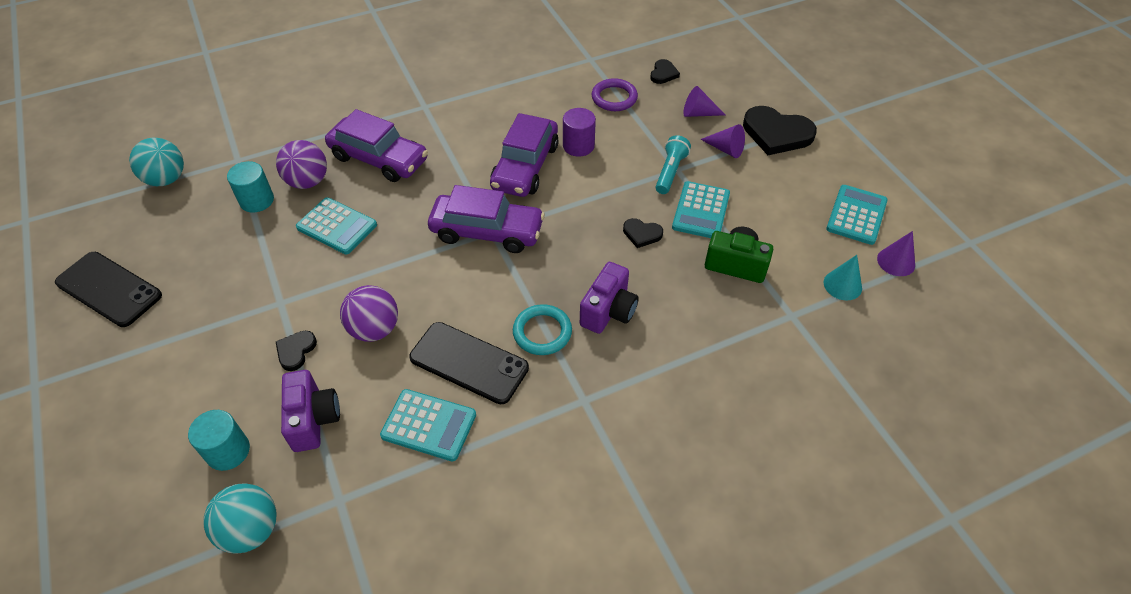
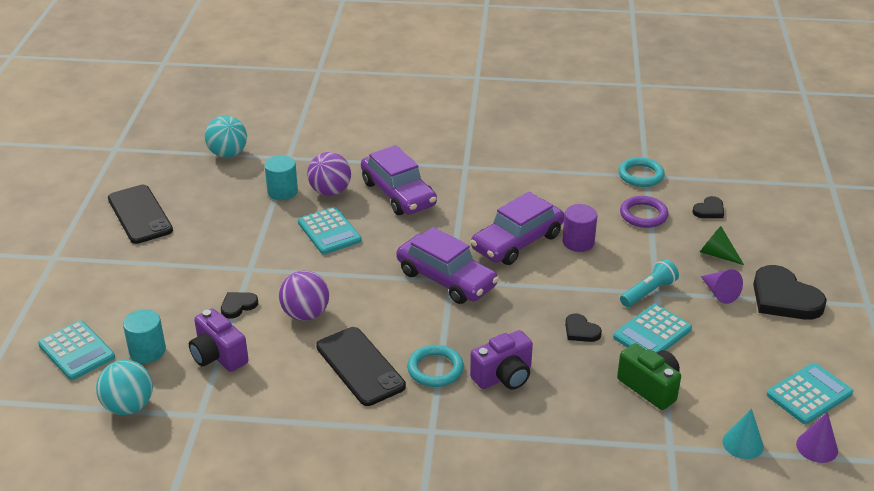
camera: 30 degrees right, 15 degrees down
purple camera [281,370,340,452] -> purple camera turned 120 degrees clockwise [189,308,249,372]
turquoise calculator [380,389,476,462] -> turquoise calculator moved to [38,321,115,380]
purple cone [683,86,725,117] -> green cone [700,226,744,265]
none -> turquoise ring [618,157,665,187]

